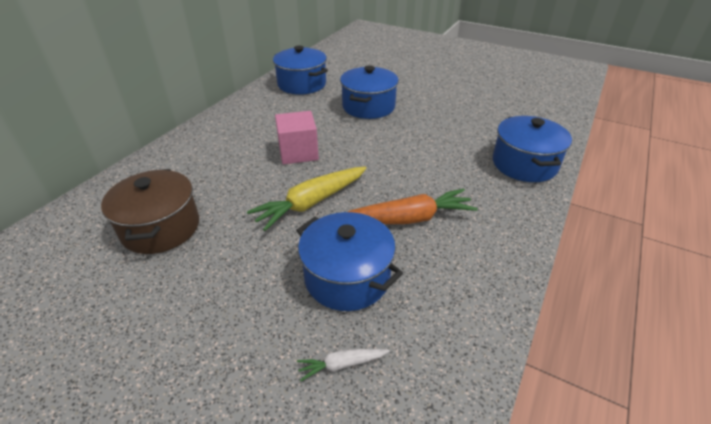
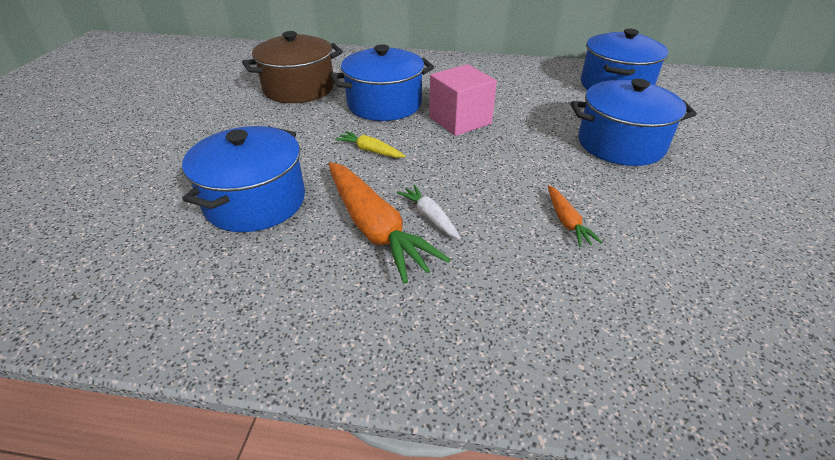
camera: 70 degrees right, 0 degrees up
yellow carrot [247,166,366,231] -> yellow carrot [335,131,405,158], size x0.48
white carrot [297,349,389,381] -> white carrot moved to [397,185,460,239]
blue pot [493,116,572,182] -> blue pot moved to [330,44,434,121]
none -> orange carrot [548,185,602,247]

